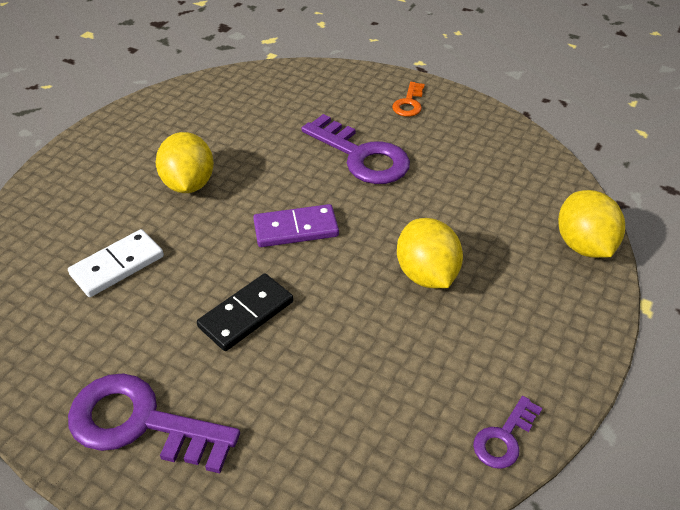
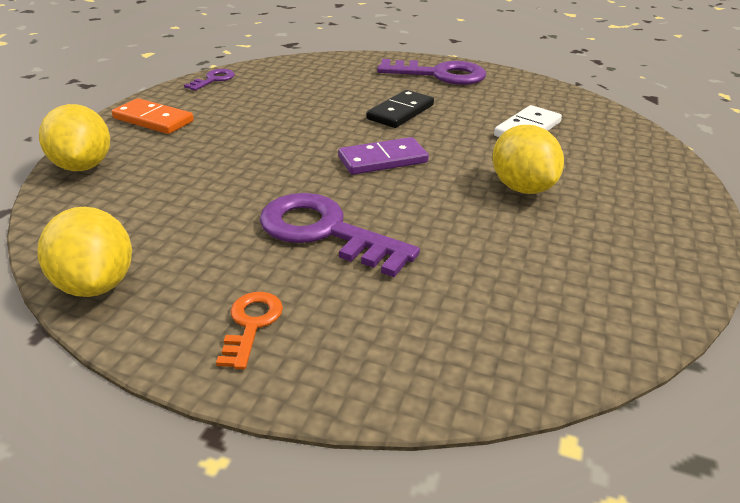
camera: 170 degrees right, 10 degrees down
yellow lemon [397,218,463,288] -> yellow lemon moved to [37,207,132,297]
none -> orange domino [112,98,194,134]

